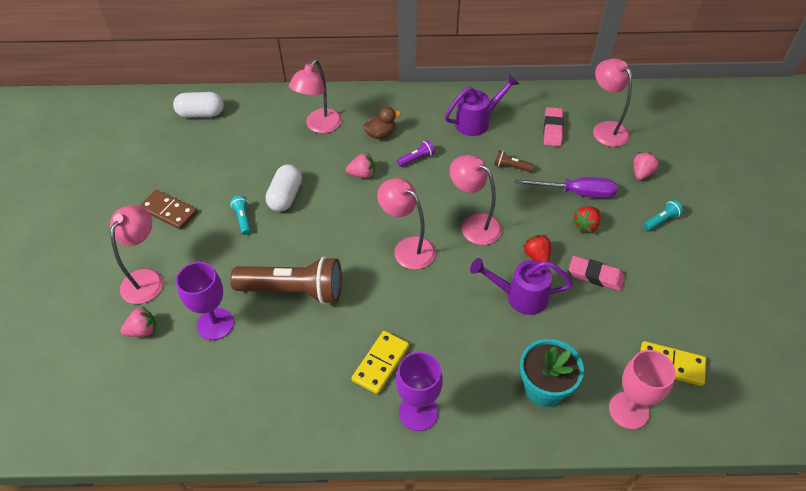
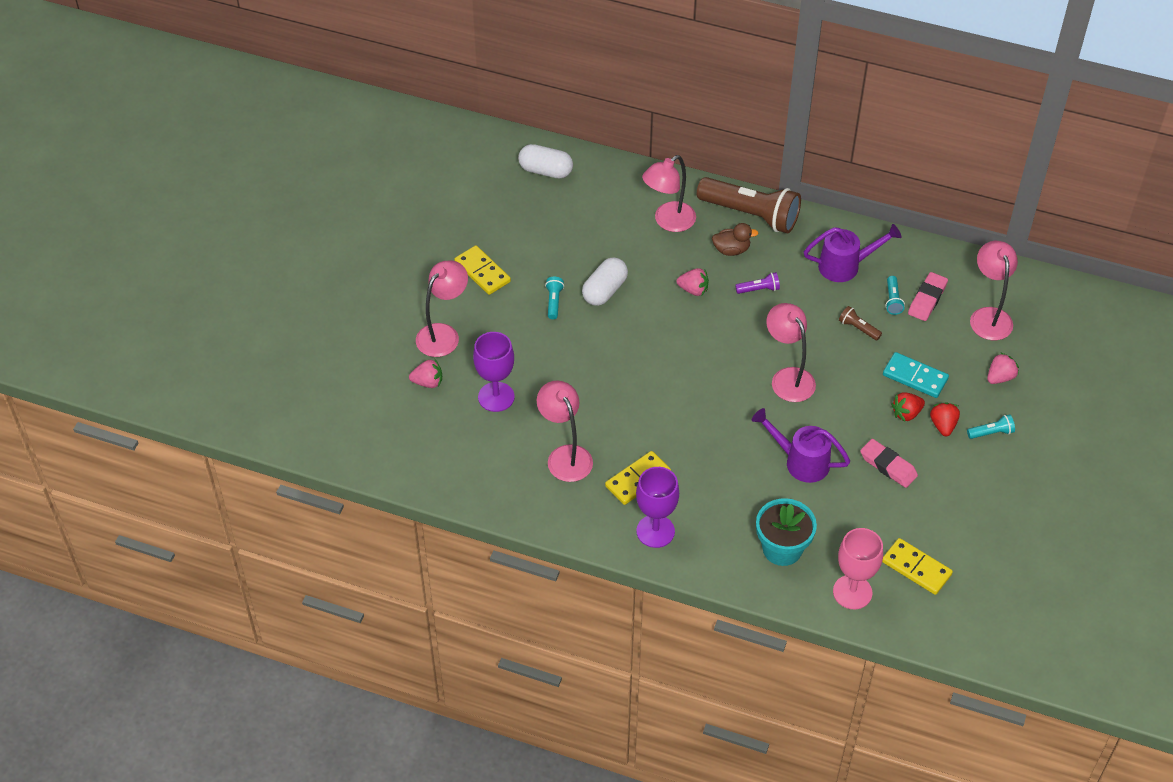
camera: 20 degrees right, 0 degrees up
brown domino [139,190,197,230] -> yellow domino [454,245,511,295]
brown flashlight [230,256,342,304] -> brown flashlight moved to [697,177,801,233]
pink lamp [377,178,436,270] -> pink lamp moved to [537,381,593,482]
purple screwdriver [515,177,617,198] -> turquoise domino [883,352,949,398]
red strawberry [523,235,551,262] -> red strawberry moved to [930,402,960,436]
none -> turquoise flashlight [885,276,905,315]

